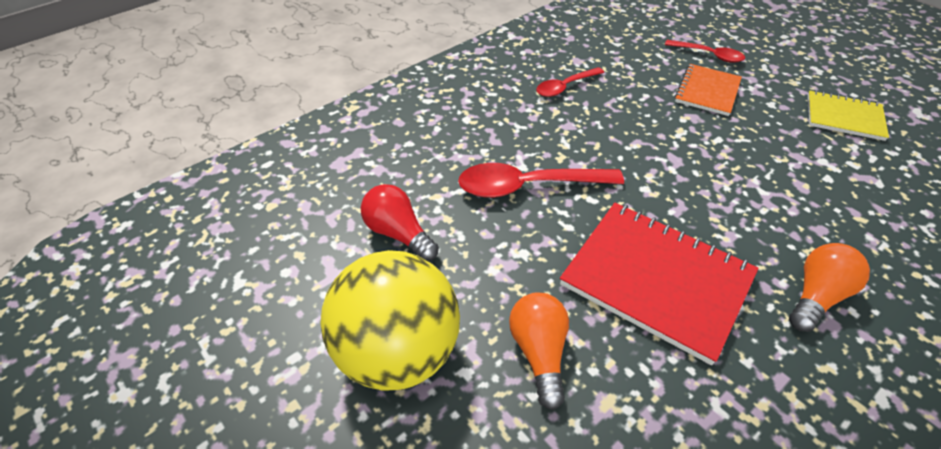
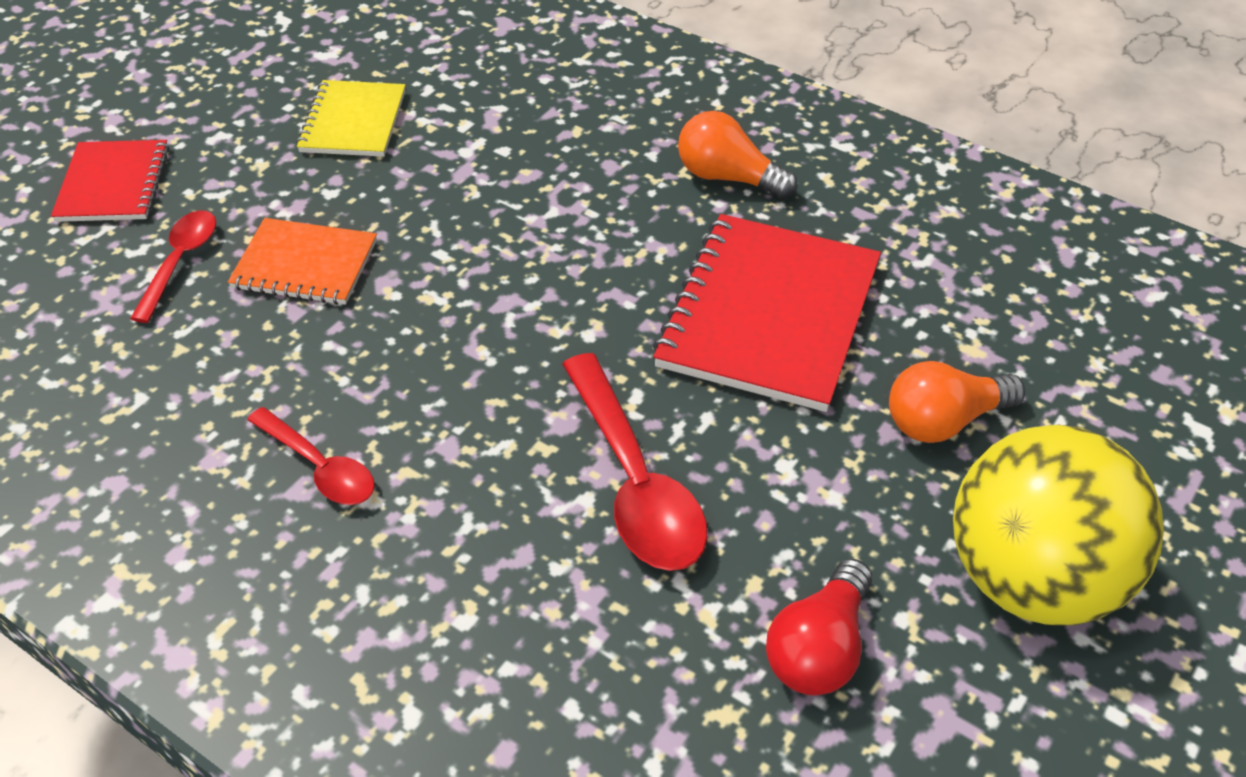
camera: 105 degrees left, 0 degrees up
none -> red notebook [51,140,169,222]

